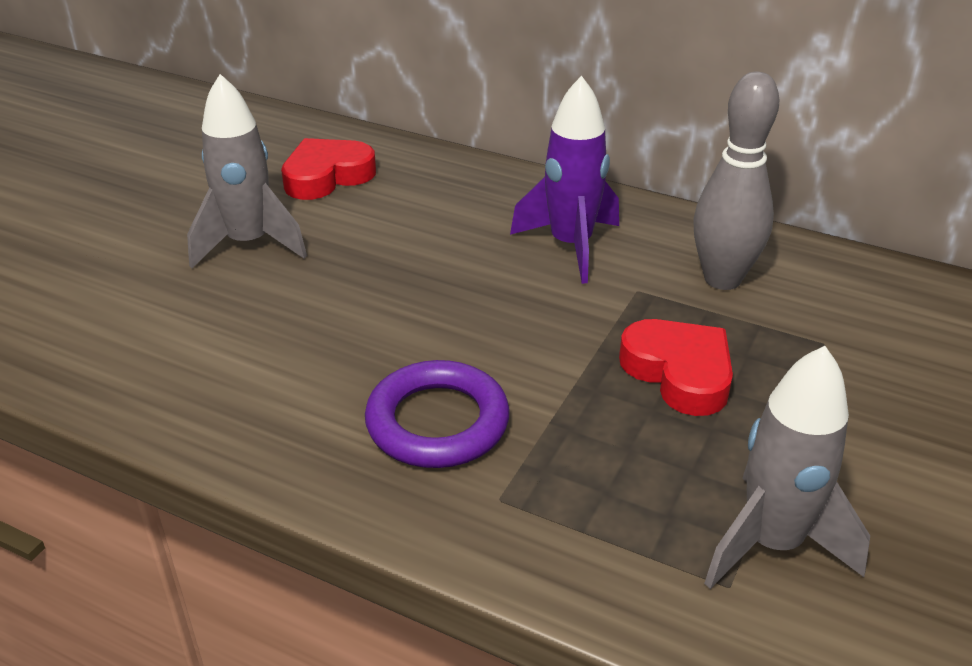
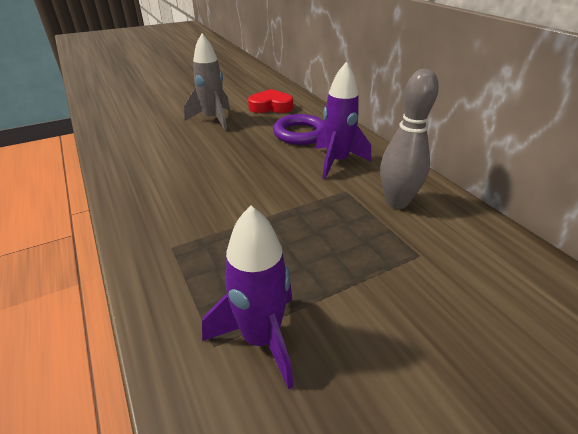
camera: 35 degrees right, 0 degrees up
purple ring [365,360,510,468] -> purple ring moved to [273,114,324,145]
red heart [619,319,733,416] -> none
grey rocket [704,346,870,589] -> purple rocket [202,206,294,390]

